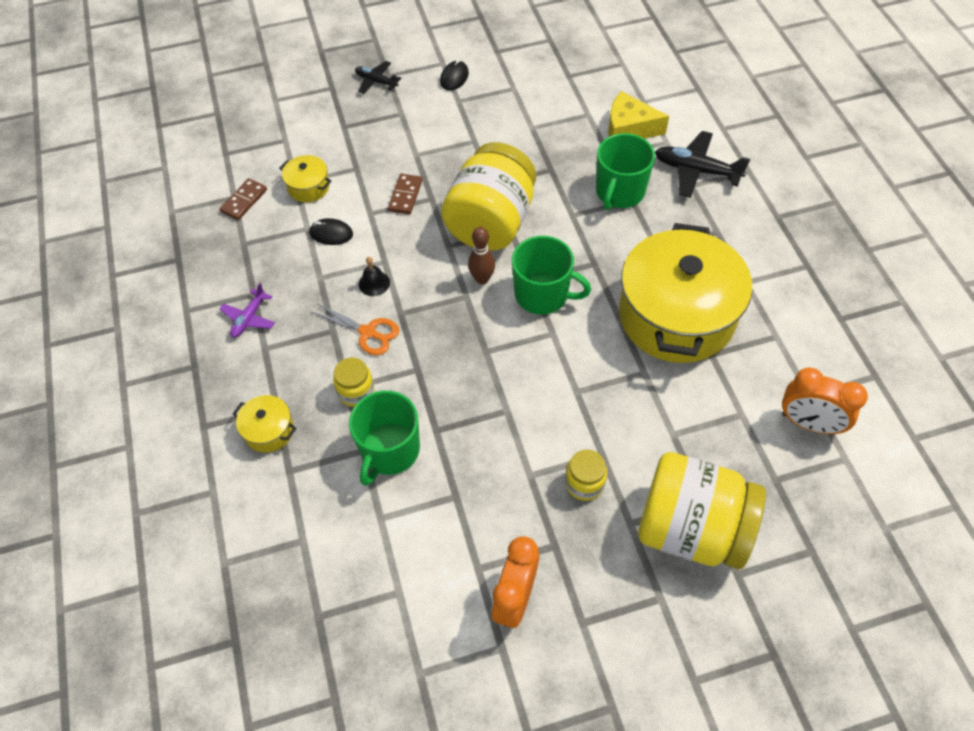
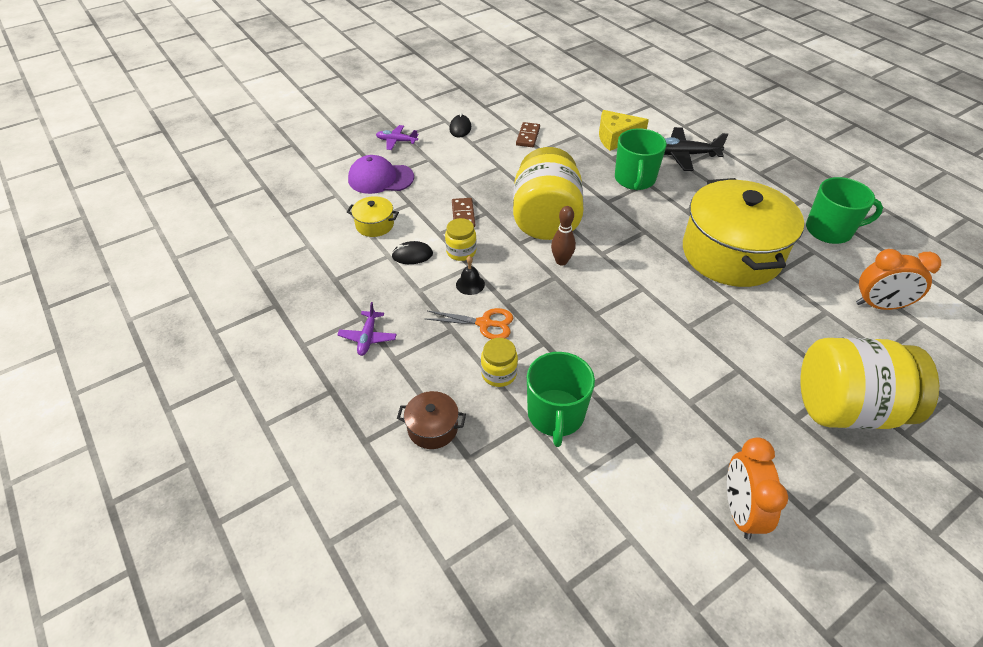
camera: 20 degrees left, 10 degrees down
brown domino [219,178,267,220] -> brown domino moved to [516,122,540,147]
yellow pot [233,395,296,453] -> brown pot [397,391,466,449]
black plane [355,61,401,94] -> purple plane [376,125,418,150]
green mug [512,236,591,314] -> green mug moved to [806,177,883,244]
yellow jar [565,450,607,501] -> yellow jar moved to [445,218,477,261]
none -> purple cap [348,155,414,194]

